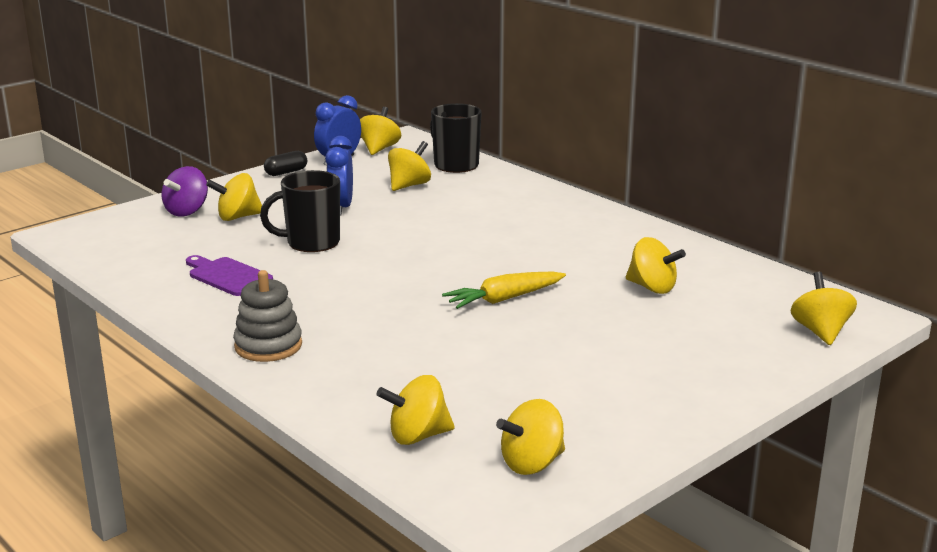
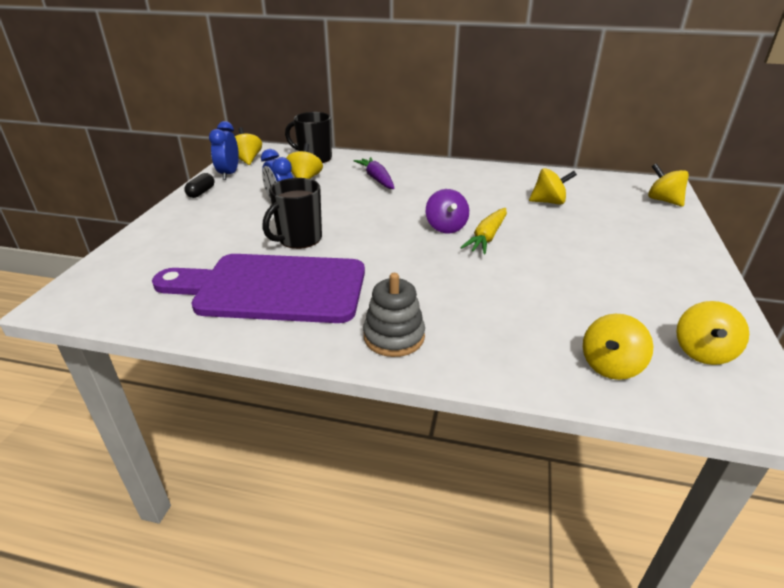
camera: 35 degrees left, 10 degrees up
purple spinning top [162,166,208,217] -> purple spinning top moved to [426,189,469,234]
purple cutting board [186,255,273,296] -> purple cutting board [152,254,365,323], size x2.23
yellow spinning top [206,173,262,221] -> none
none -> purple carrot [353,157,395,189]

